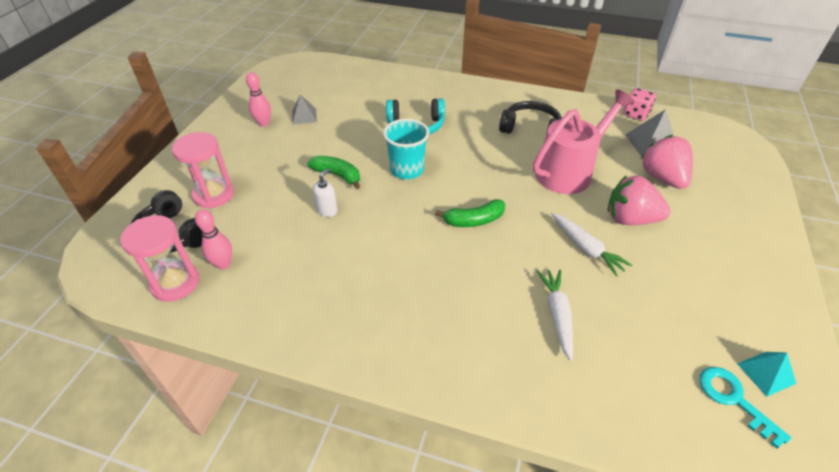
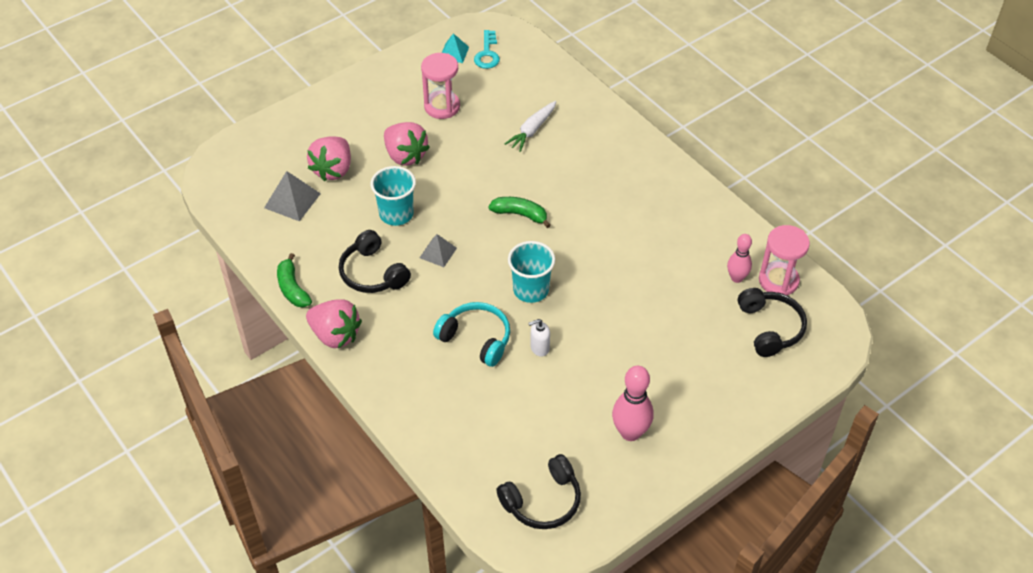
camera: 145 degrees left, 5 degrees up
pink hourglass [172,132,234,209] -> pink hourglass moved to [421,53,460,119]
pink bowling pin [246,72,271,127] -> pink bowling pin [612,366,653,441], size x1.54
grey pyramid [292,94,317,124] -> grey pyramid moved to [420,234,457,267]
green banana [307,156,360,189] -> green banana moved to [277,253,312,307]
white soap dispenser [313,168,337,217] -> white soap dispenser moved to [528,319,550,357]
pink watering can [533,89,634,194] -> turquoise cup [371,166,416,226]
white carrot [551,213,632,277] -> none
pink dice [623,88,656,121] -> none
none -> pink strawberry [306,299,362,348]
none -> black headphones [497,454,581,529]

